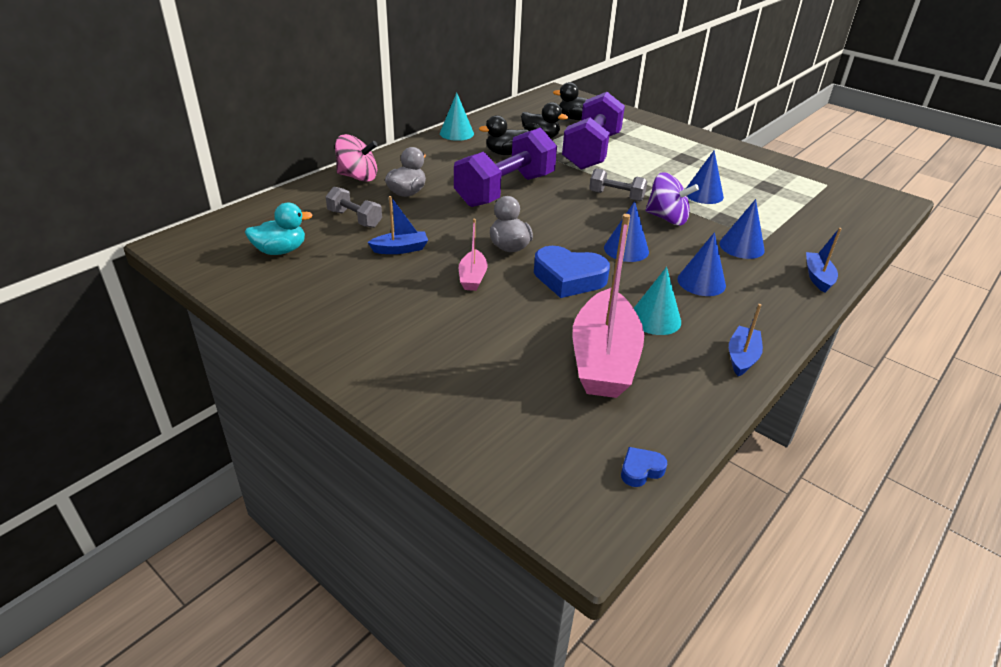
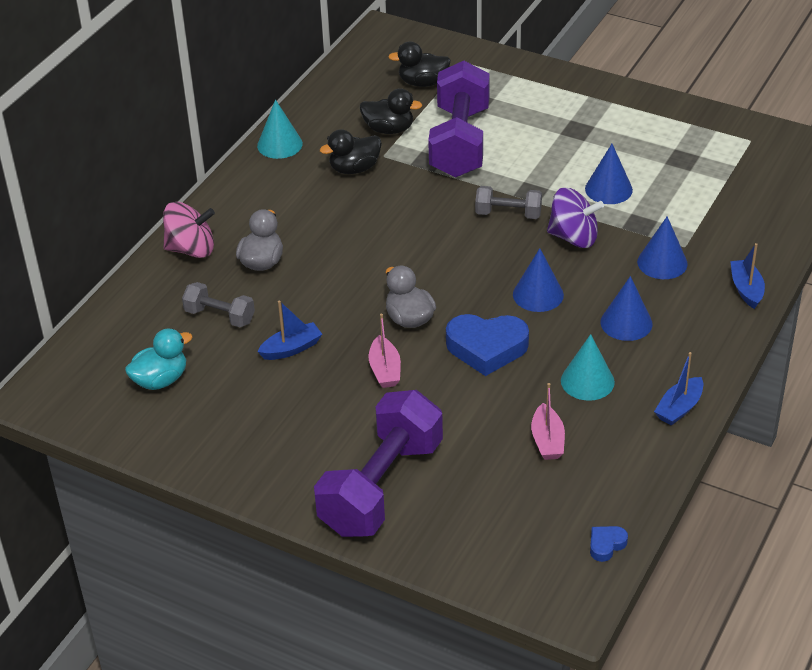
camera: 10 degrees left, 5 degrees up
purple dumbbell [454,127,557,207] -> purple dumbbell moved to [314,390,443,537]
pink boat [572,214,644,398] -> pink boat [531,383,565,460], size x0.47
blue boat [729,304,763,376] -> blue boat turned 150 degrees counterclockwise [654,352,703,426]

